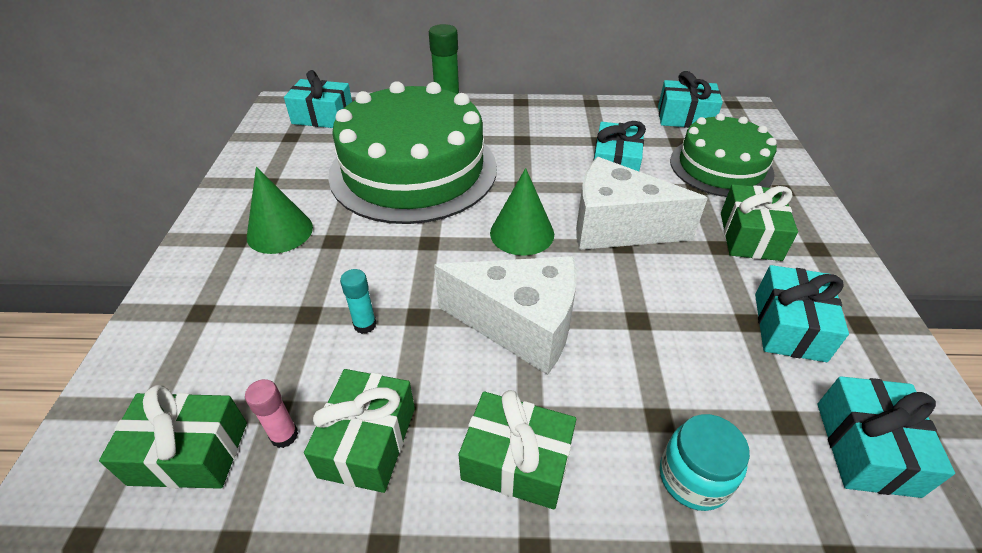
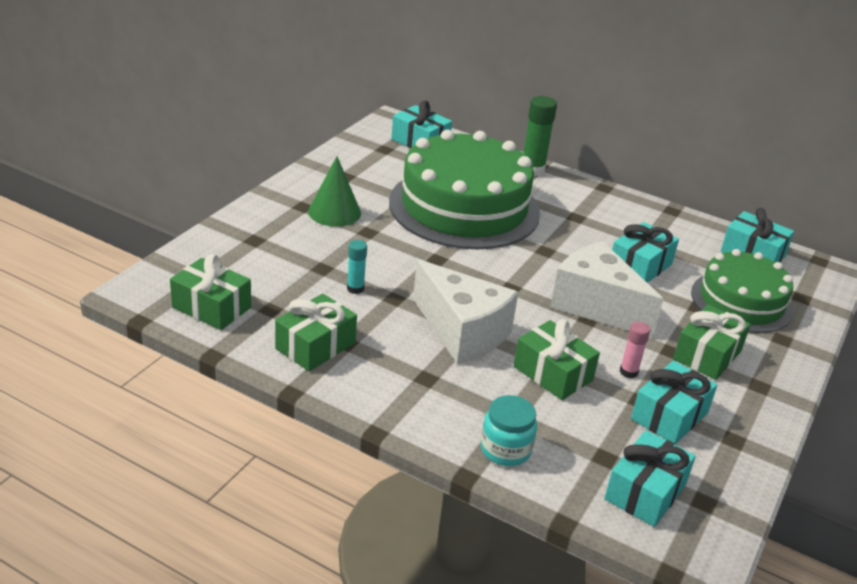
camera: 25 degrees right, 10 degrees down
pink glue stick [245,379,298,448] -> pink glue stick moved to [620,322,650,378]
green gift [459,390,576,510] -> green gift moved to [513,319,600,400]
green cone [490,168,554,256] -> none

